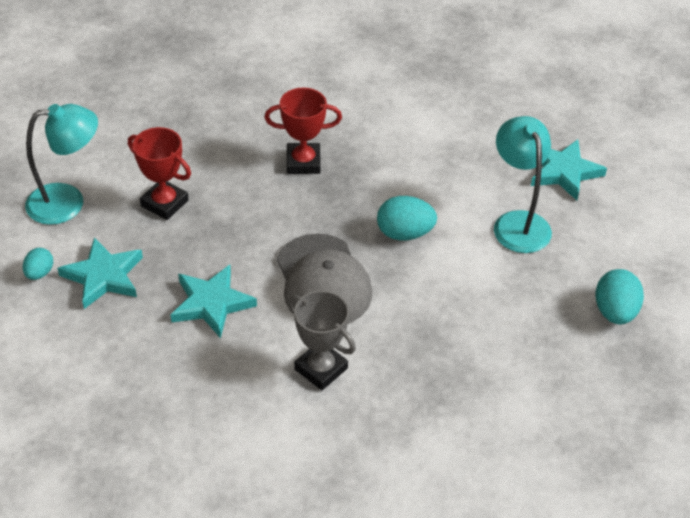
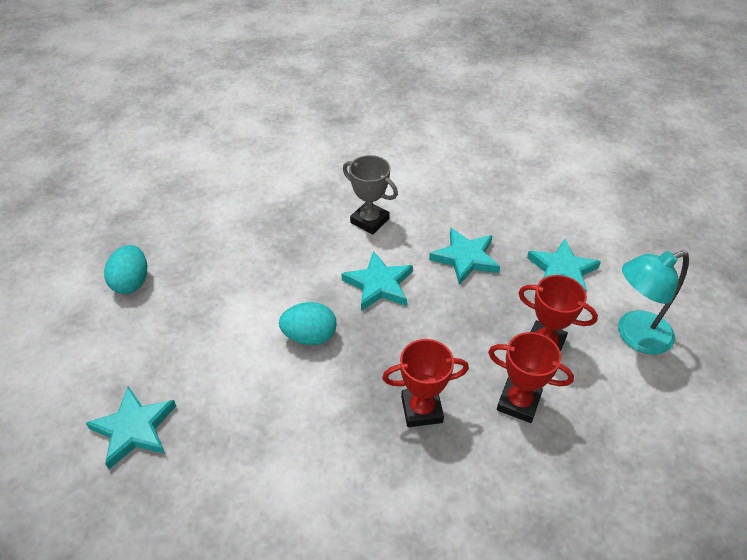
camera: 175 degrees right, 0 degrees up
turquoise egg [23,248,53,280] -> none
grey cap [277,234,372,324] -> turquoise star [341,251,413,311]
turquoise lamp [494,116,552,253] -> none
none -> red trophy [488,332,574,423]

